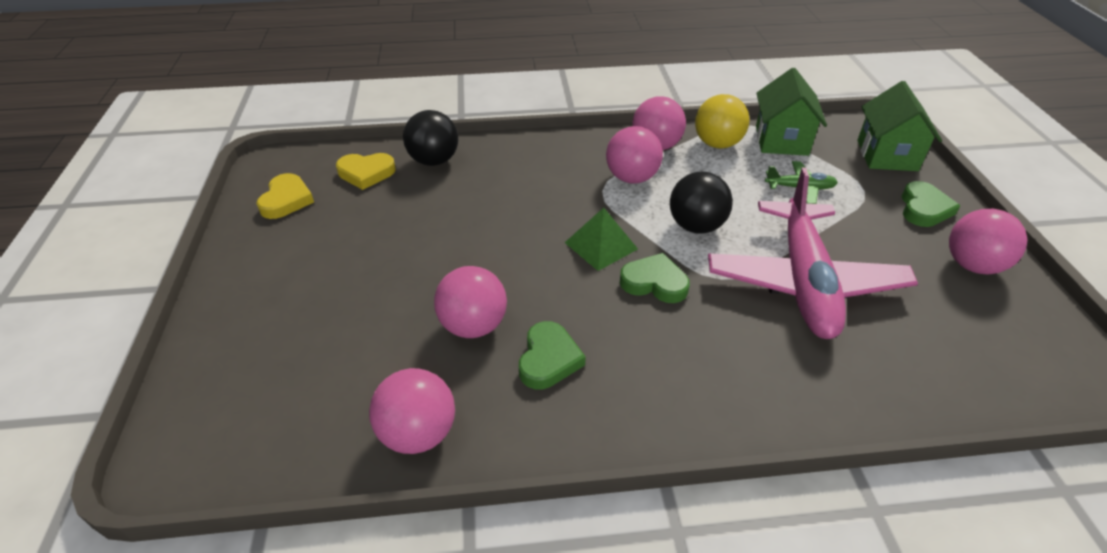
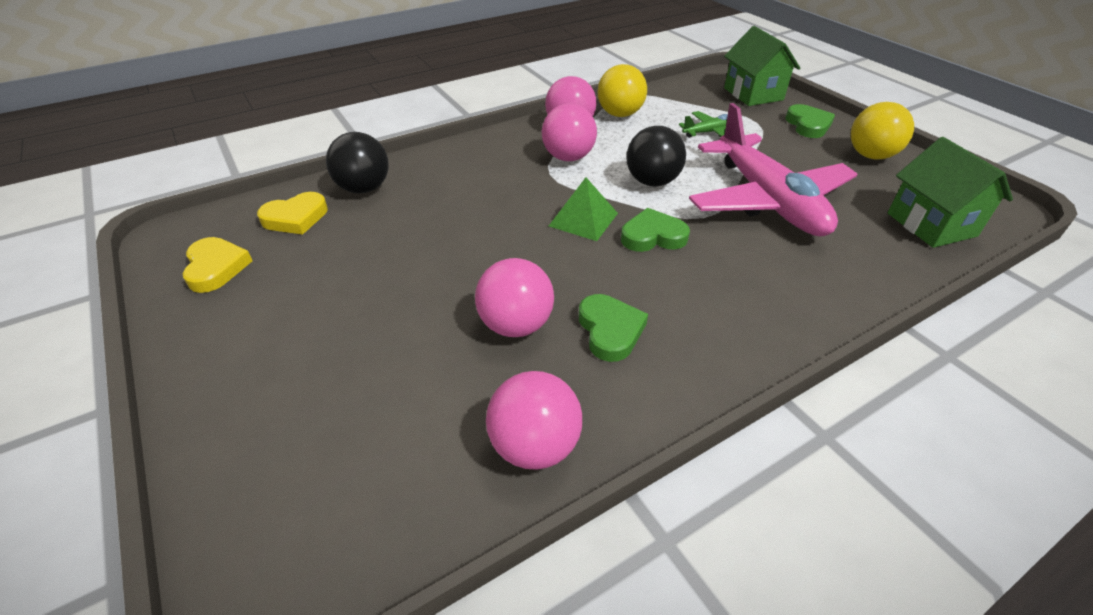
camera: 25 degrees left, 0 degrees up
green house [756,68,827,156] -> green house moved to [888,137,1013,248]
pink ball [949,209,1028,274] -> yellow ball [851,102,914,159]

